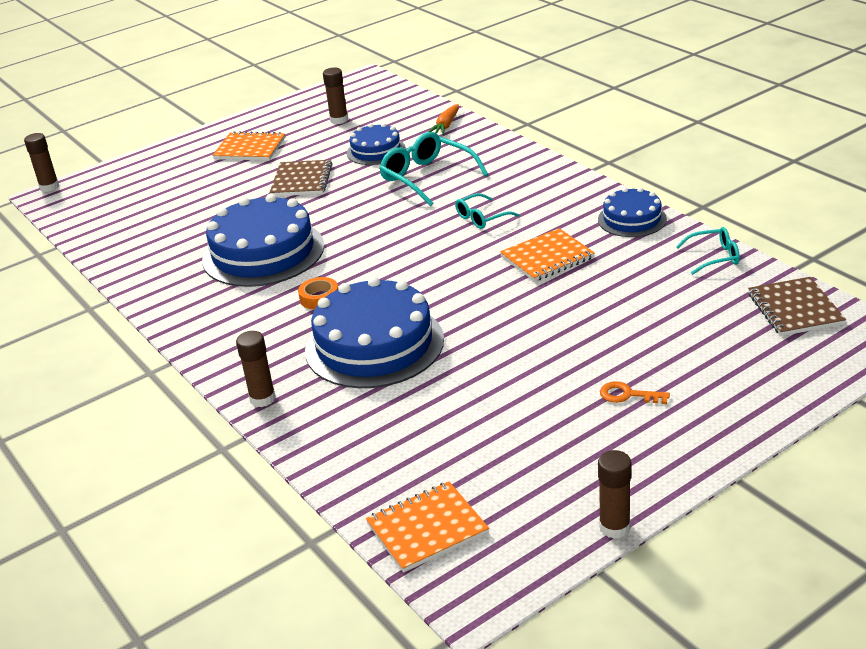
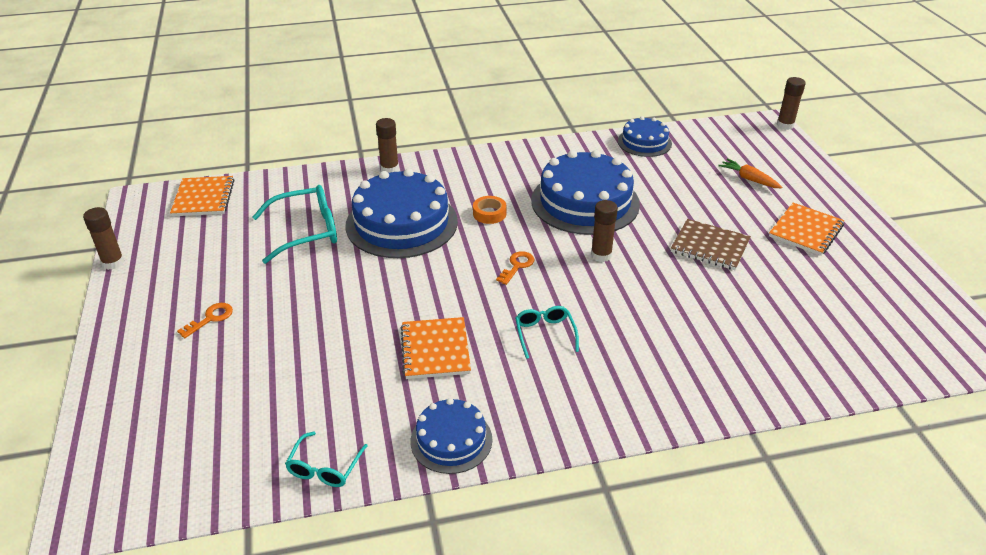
camera: 110 degrees right, 5 degrees up
brown glue stick [323,68,348,124] -> brown glue stick moved to [591,200,618,262]
blue cake [347,123,406,165] -> blue cake moved to [618,116,672,157]
turquoise glasses [379,132,488,206] -> turquoise glasses moved to [252,185,337,264]
orange carrot [428,104,459,135] -> orange carrot moved to [718,158,782,188]
brown notebook [748,277,846,336] -> none
none -> orange key [496,251,534,285]

